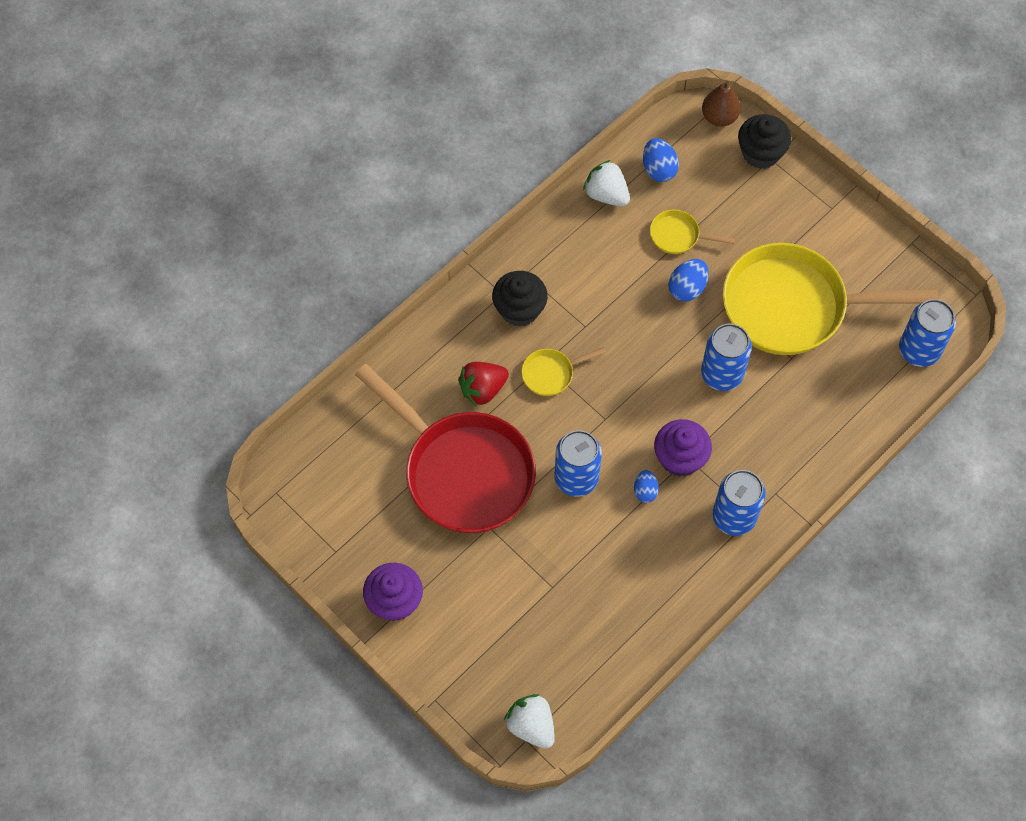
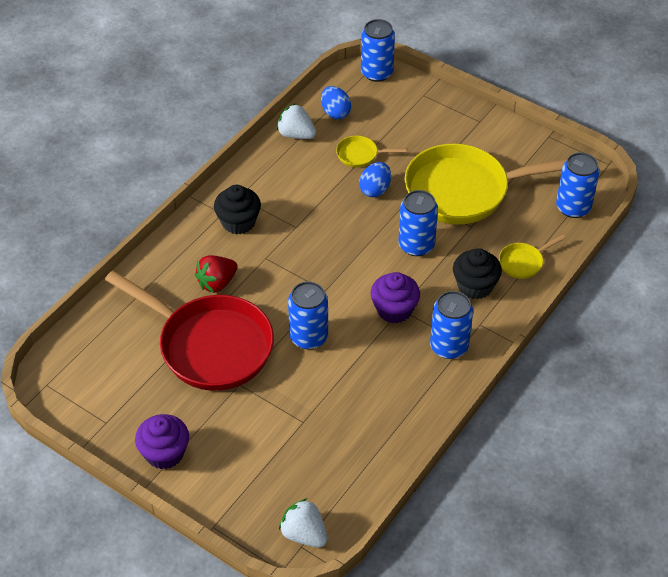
camera: 10 degrees left, 15 degrees down
yellow pan [521,347,606,396] -> yellow pan moved to [499,235,566,279]
blue egg [634,470,659,503] -> none
brown pear [702,81,741,127] -> blue can [361,19,395,82]
black cupcake [738,114,791,169] -> black cupcake moved to [453,248,502,299]

